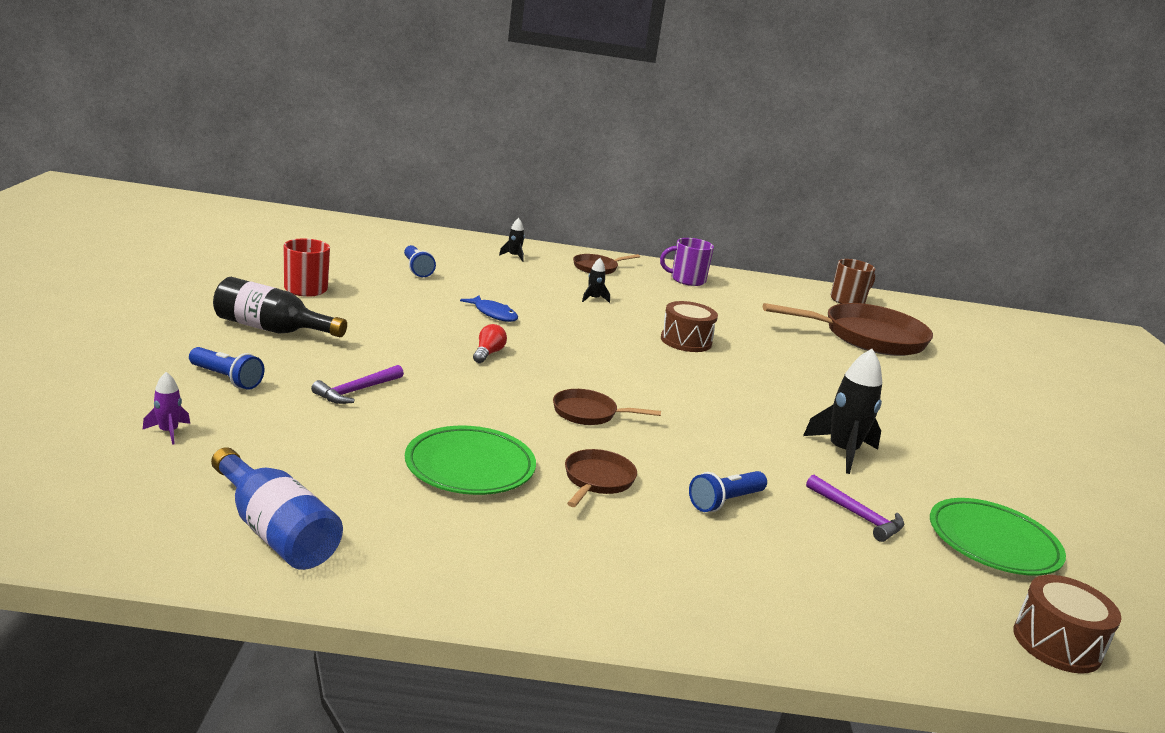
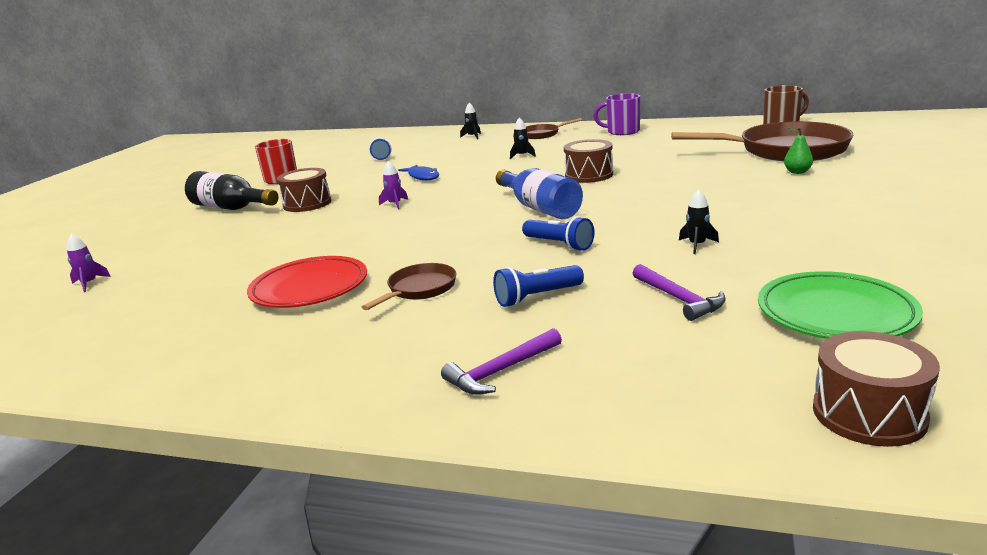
camera: 20 degrees right, 0 degrees up
blue flashlight [189,347,264,390] -> blue flashlight moved to [522,216,595,251]
blue bottle [211,447,343,570] -> blue bottle moved to [496,168,583,219]
purple hammer [311,365,404,404] -> purple hammer moved to [441,328,562,395]
green plate [405,425,536,495] -> red plate [247,256,367,308]
red light bulb [473,324,507,363] -> purple rocket [379,161,408,210]
brown pan [553,389,661,425] -> none
black rocket [803,349,882,474] -> black rocket [679,189,719,254], size x0.50
none -> brown drum [277,168,331,212]
none -> green pear [784,127,813,174]

